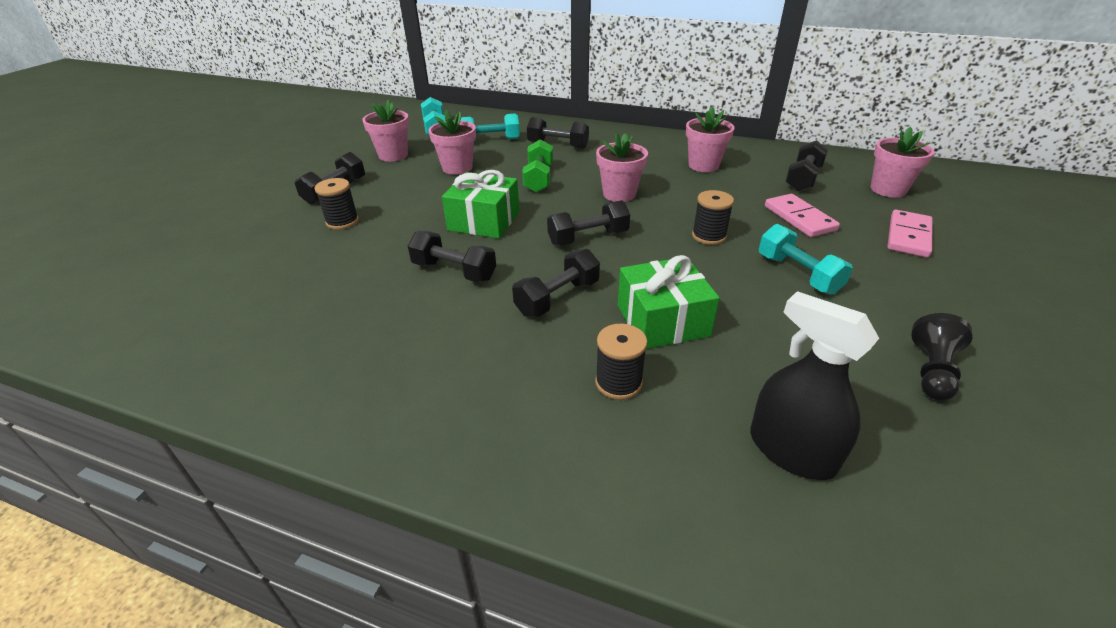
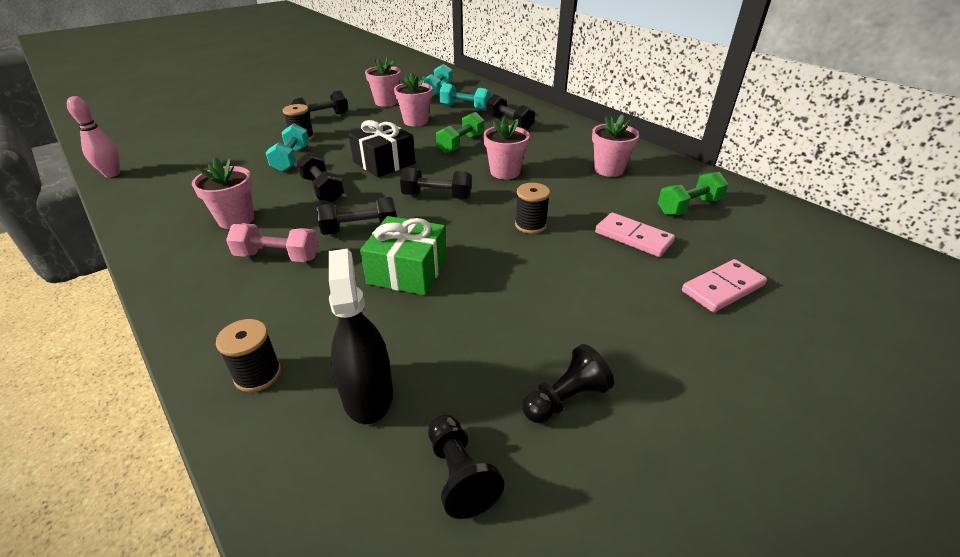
camera: 30 degrees right, 0 degrees up
green gift [442,170,519,238] -> black gift [349,120,415,177]
black spool [595,324,647,400] -> black spool moved to [216,319,281,392]
turquoise dumbbell [759,224,853,295] -> turquoise dumbbell moved to [266,124,309,172]
pink domino [765,194,840,237] -> pink domino turned 60 degrees counterclockwise [595,212,675,257]
black dumbbell [785,140,828,192] -> green dumbbell [658,172,728,215]
pink flower pot [871,127,934,198] -> pink flower pot moved to [192,157,254,229]
none -> pink bowling pin [67,96,120,177]
none -> pink dumbbell [226,223,318,262]
none -> black pawn [428,414,504,519]

